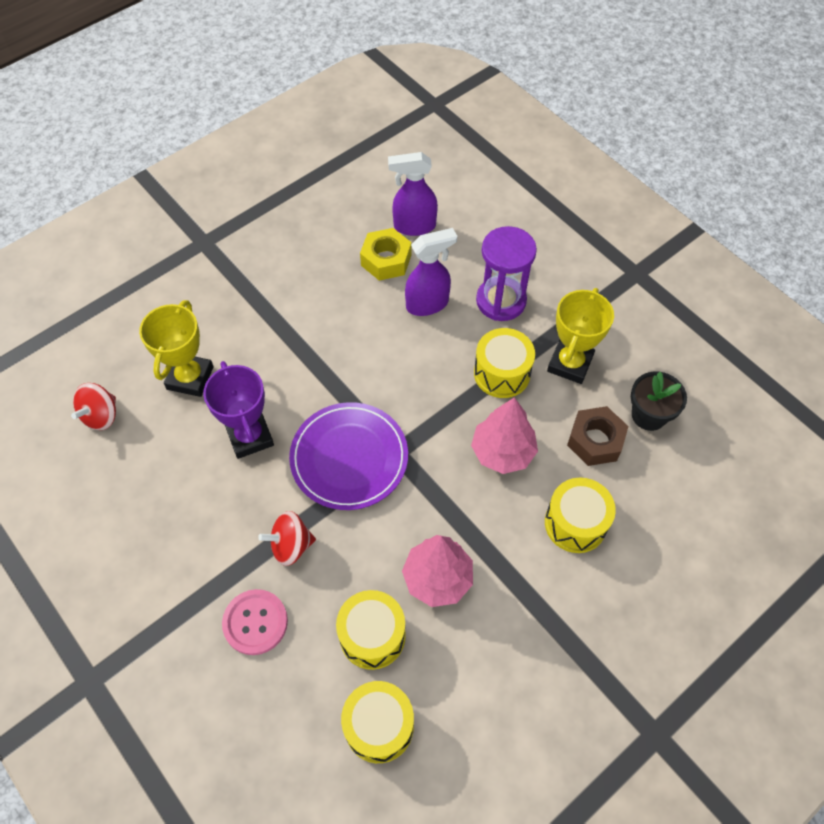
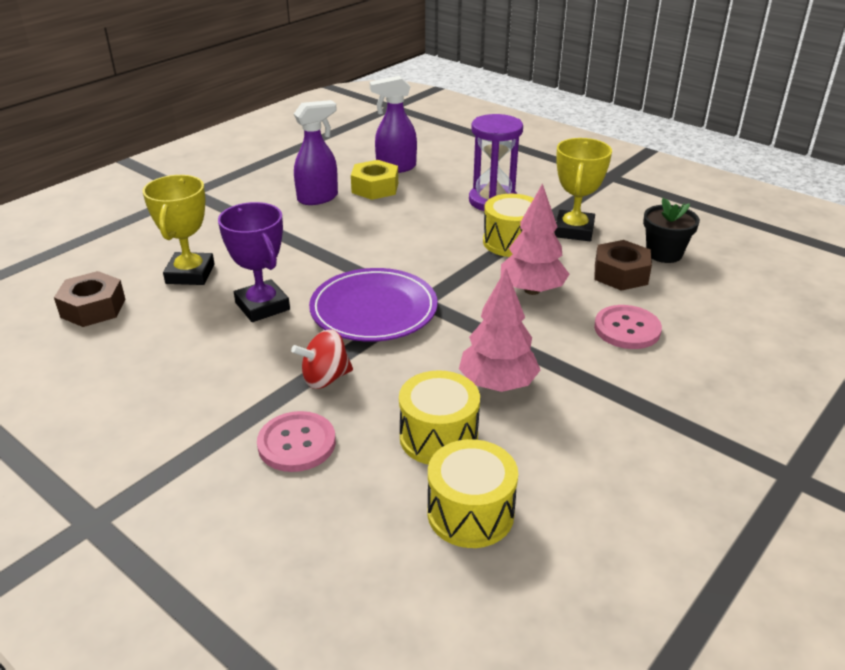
camera: 10 degrees left, 25 degrees down
red spinning top [71,383,116,430] -> brown nut [54,271,126,327]
purple spray bottle [405,228,457,316] -> purple spray bottle moved to [294,100,338,205]
yellow drum [545,478,616,553] -> pink button [594,305,662,349]

